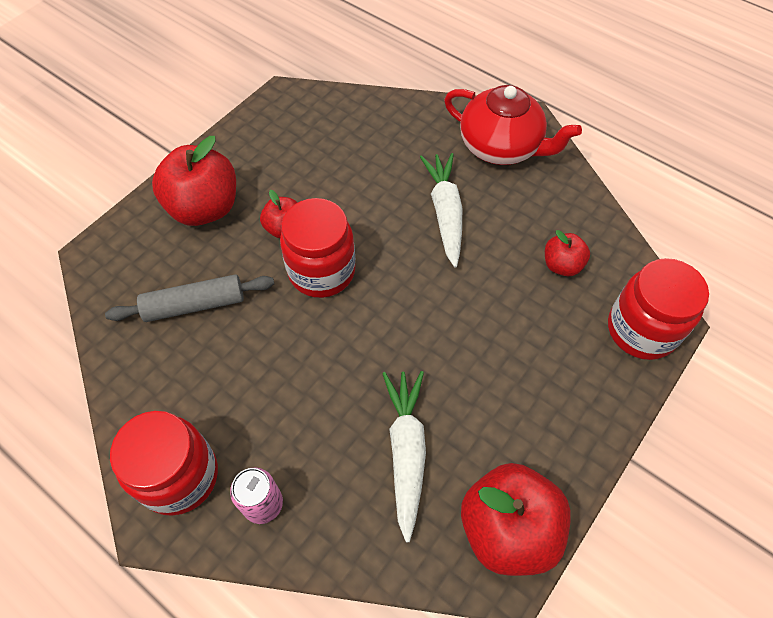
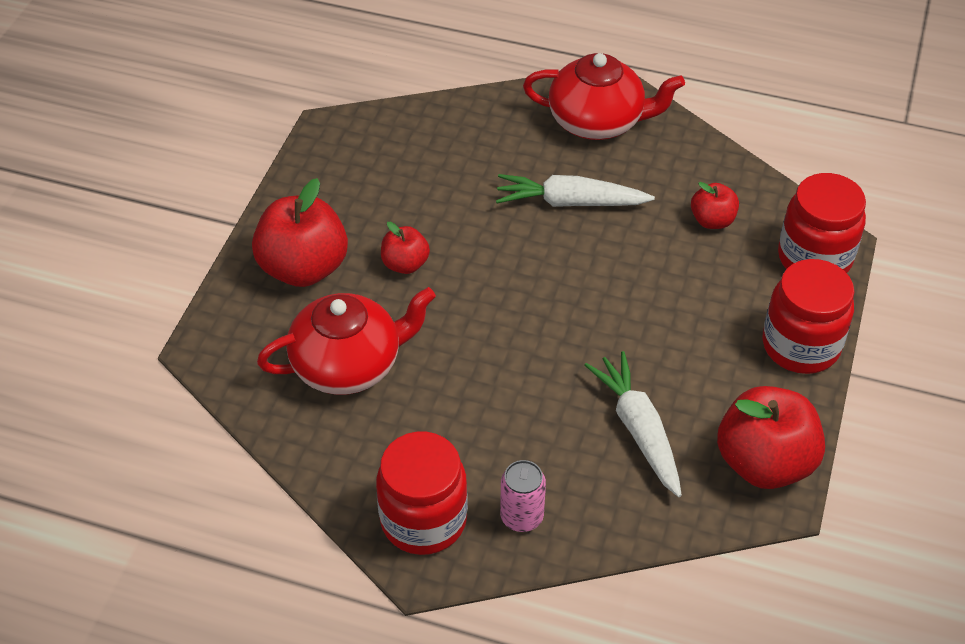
camera: 20 degrees left, 10 degrees down
grey rolling pin [105,274,274,322] -> red teapot [257,287,436,395]
red jar [280,198,355,298] -> red jar moved to [763,259,854,374]
white carrot [420,153,462,267] -> white carrot turned 60 degrees counterclockwise [496,174,655,207]

